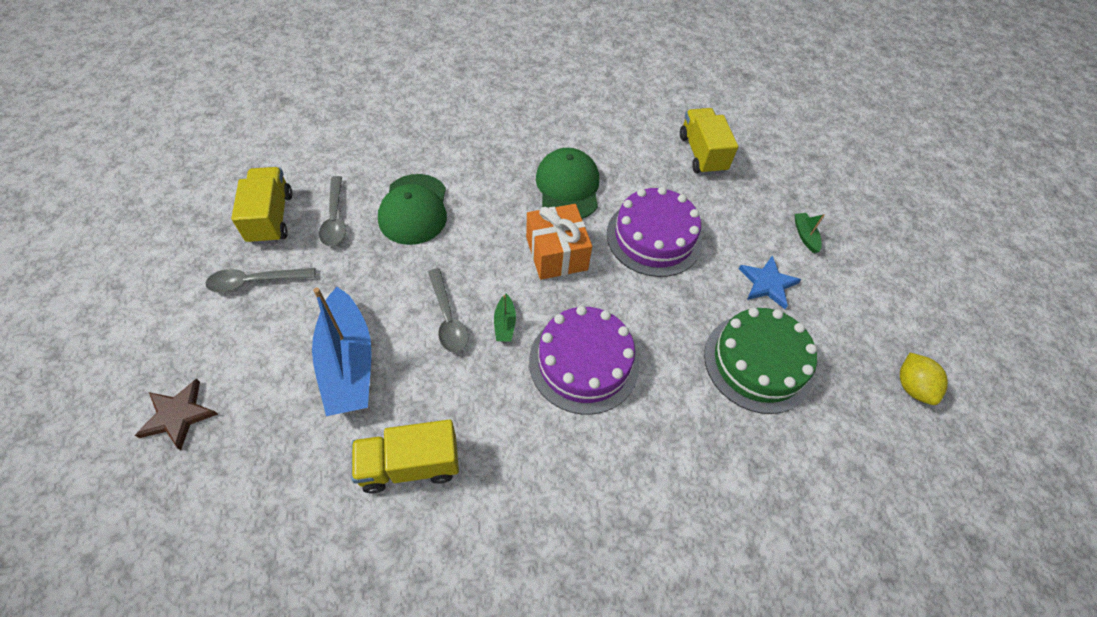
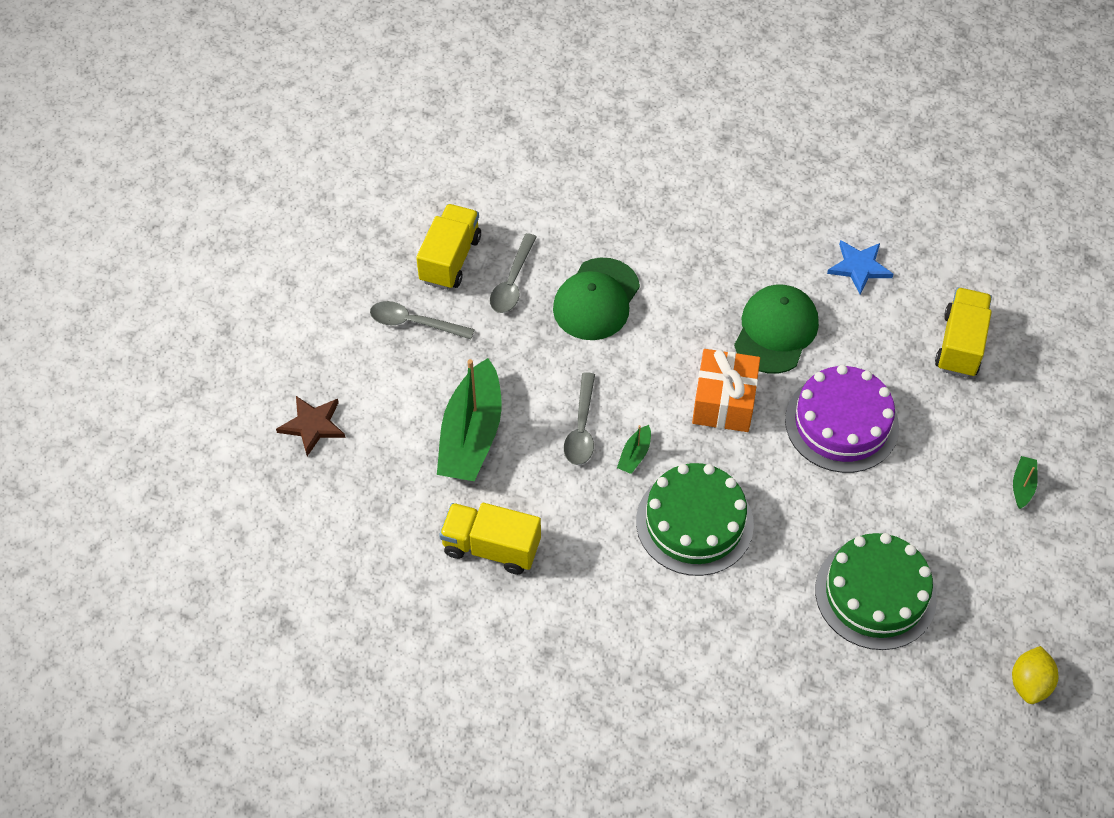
camera: 30 degrees right, 0 degrees up
blue boat [312,287,372,416] -> green boat [437,358,502,481]
purple cake [529,306,639,414] -> green cake [636,463,754,576]
blue star [739,256,801,309] -> blue star moved to [827,240,893,294]

